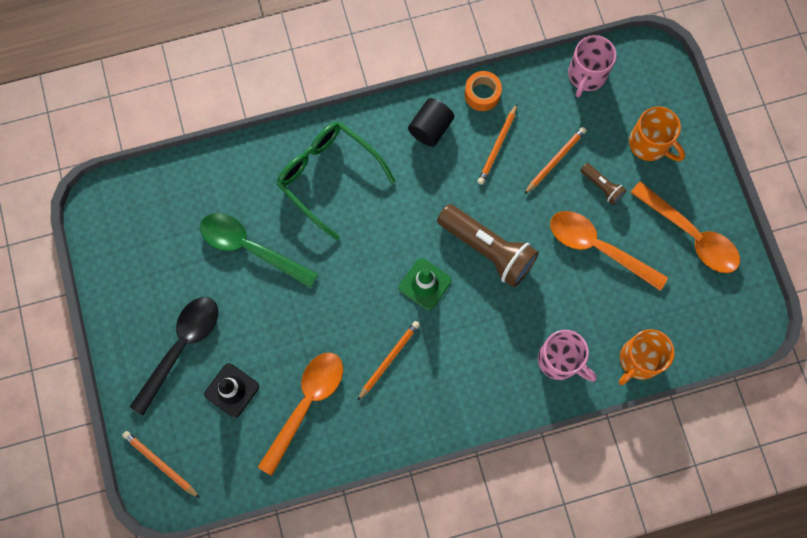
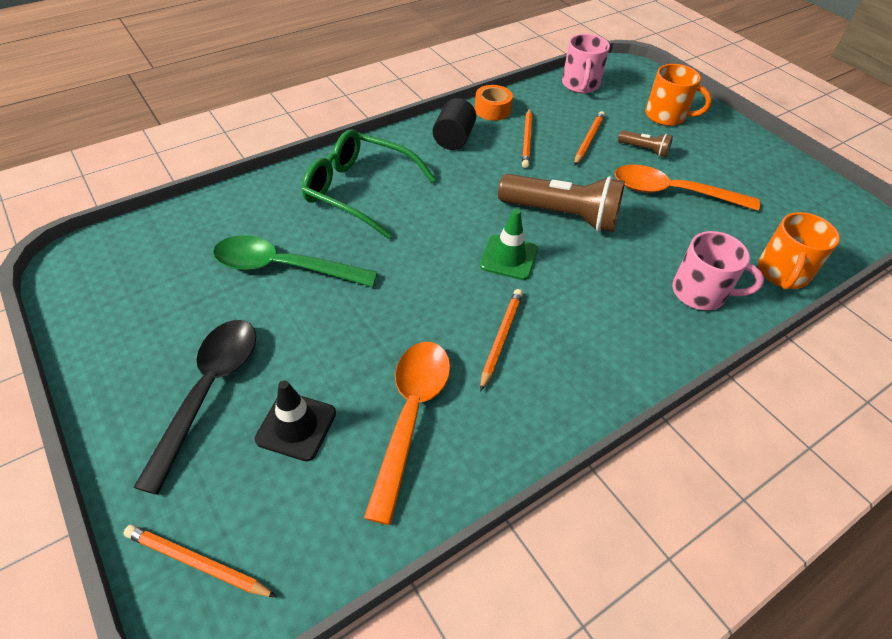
camera: 20 degrees left, 25 degrees down
orange spoon [630,181,740,273] -> none

